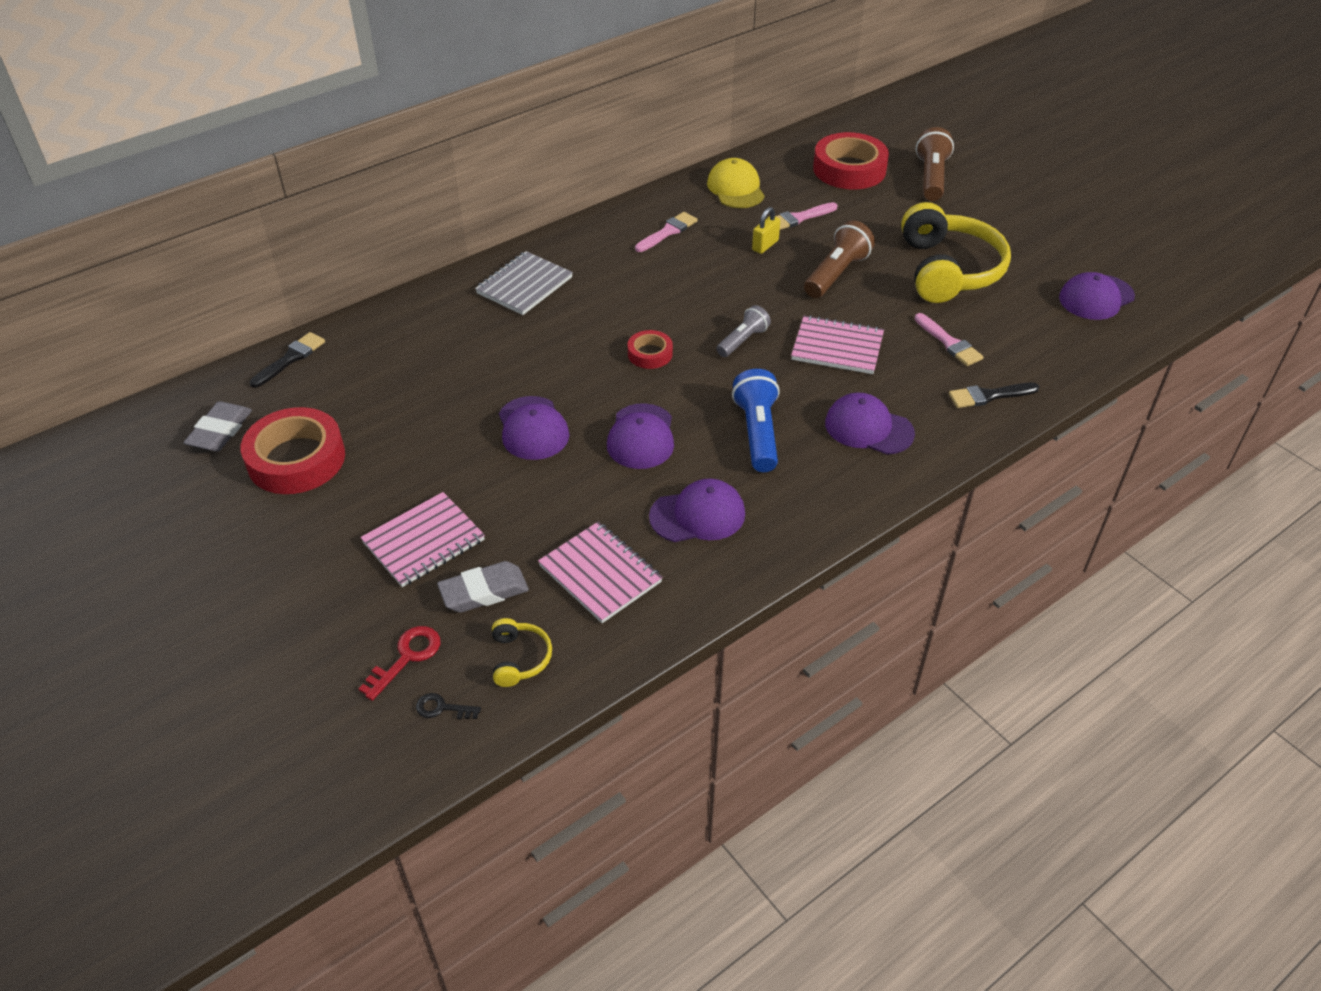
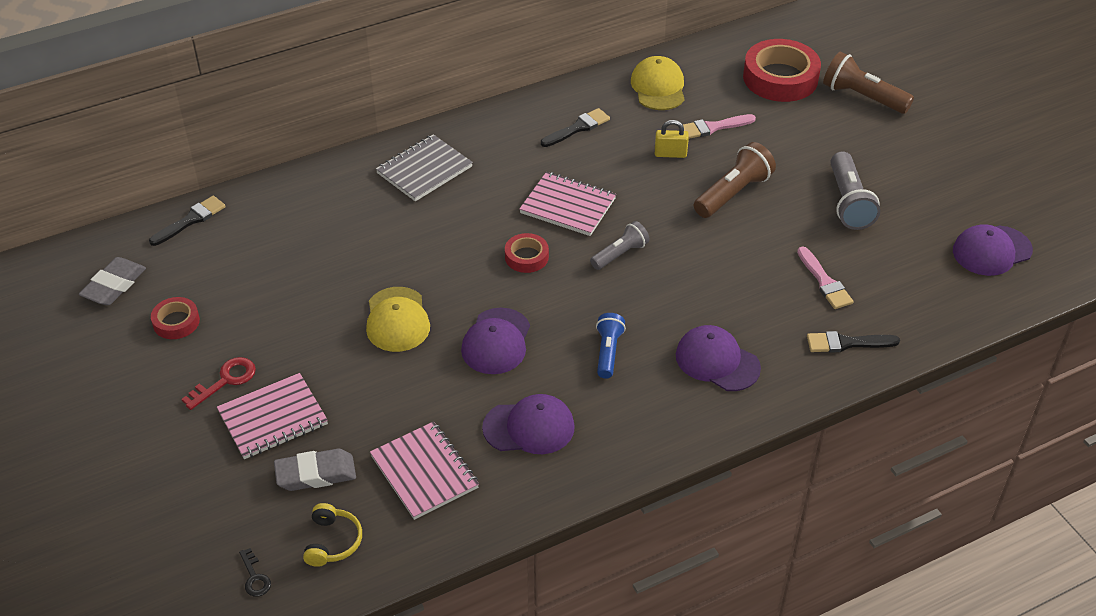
camera: 10 degrees right, 0 degrees up
red tape [241,407,345,494] -> red tape [151,297,200,339], size x0.51
red key [359,626,440,701] -> red key moved to [182,357,256,410]
black key [416,693,481,720] -> black key turned 135 degrees counterclockwise [239,548,271,597]
purple cap [499,396,569,460] -> yellow cap [366,287,430,352]
pink brush [635,212,698,252] -> black brush [541,108,610,147]
blue flashlight [732,369,780,472] -> blue flashlight [596,313,626,379], size x0.64
yellow padlock [752,207,780,254] -> yellow padlock turned 45 degrees clockwise [655,120,689,158]
pink notebook [791,315,884,374] -> pink notebook moved to [519,172,616,236]
yellow headphones [901,202,1011,303] -> grey flashlight [830,152,880,230]
brown flashlight [916,127,954,201] -> brown flashlight turned 75 degrees counterclockwise [823,52,914,114]

